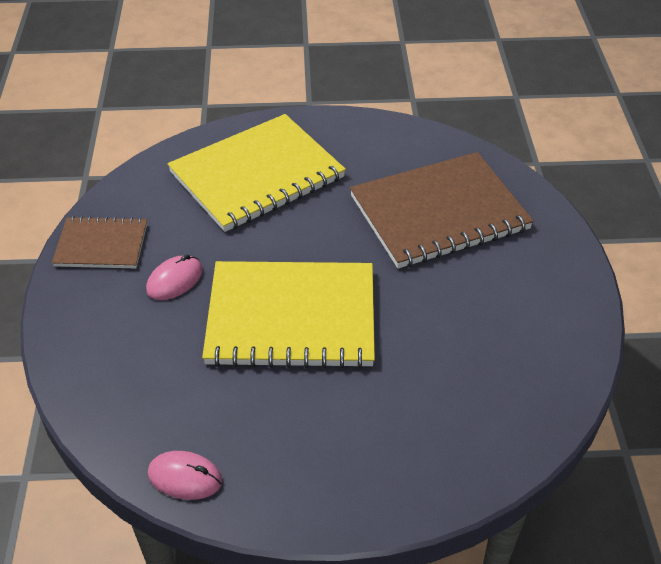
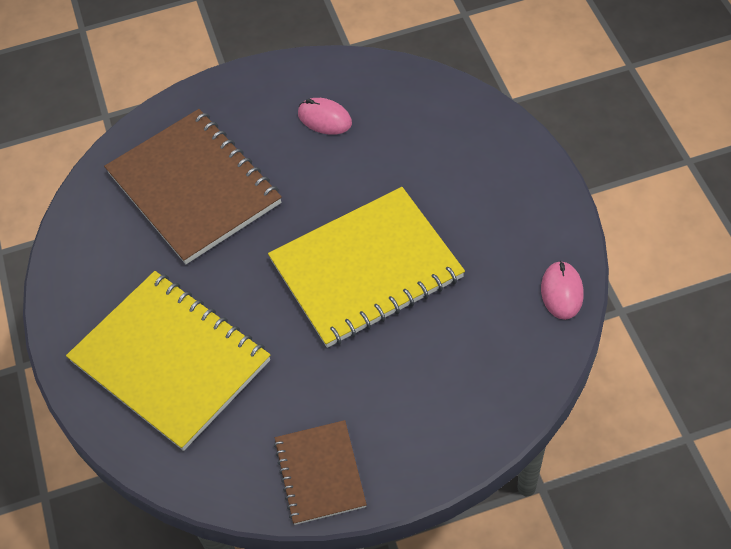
camera: 100 degrees left, 10 degrees up
pink mouse [146,254,203,300] -> pink mouse moved to [298,98,352,135]
yellow notebook [202,261,375,369] -> yellow notebook turned 75 degrees clockwise [268,187,465,348]

